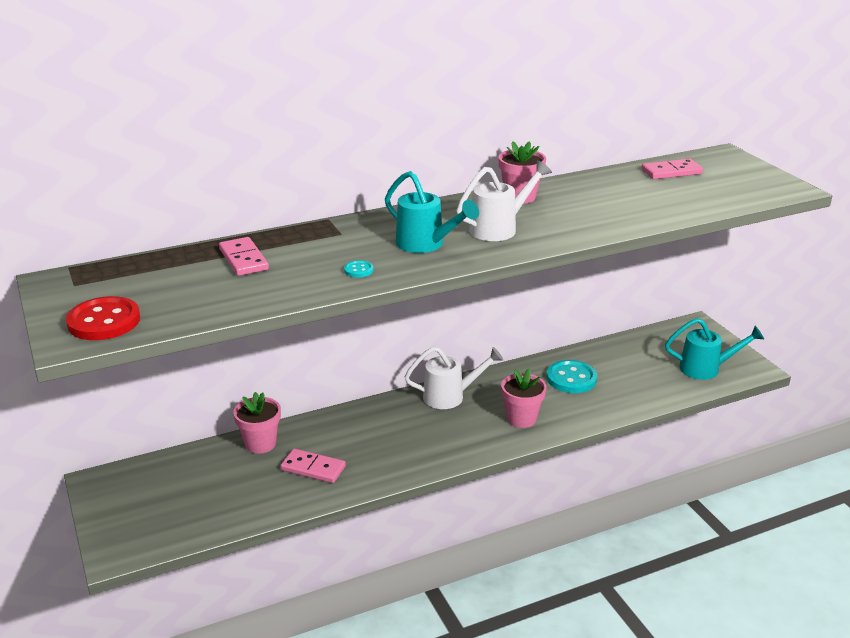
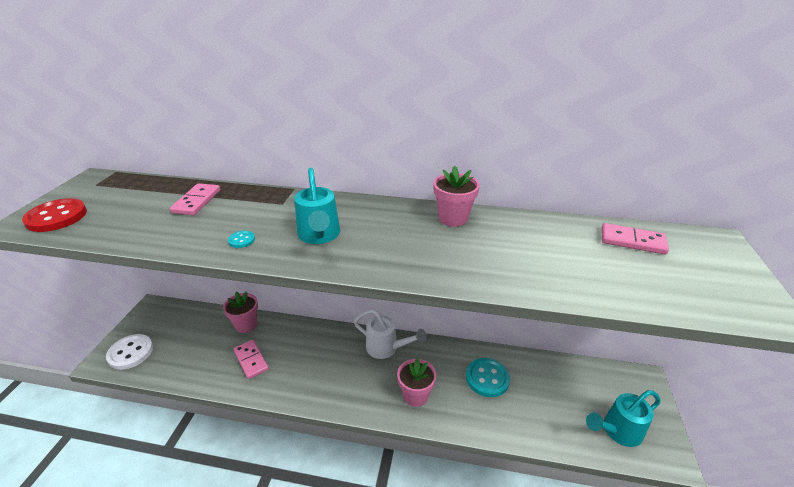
camera: 35 degrees right, 5 degrees up
white watering can [456,160,552,241] -> none
turquoise watering can [665,318,764,380] -> turquoise watering can turned 120 degrees clockwise [586,390,660,447]
none -> white button [106,334,153,370]

